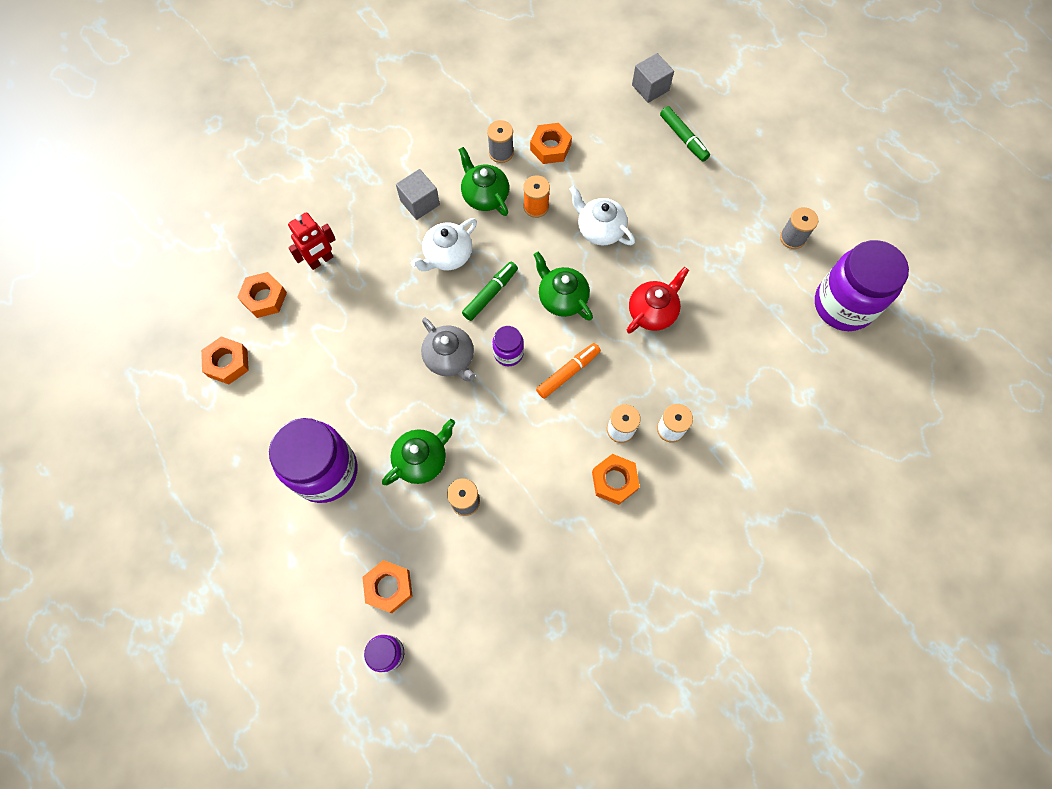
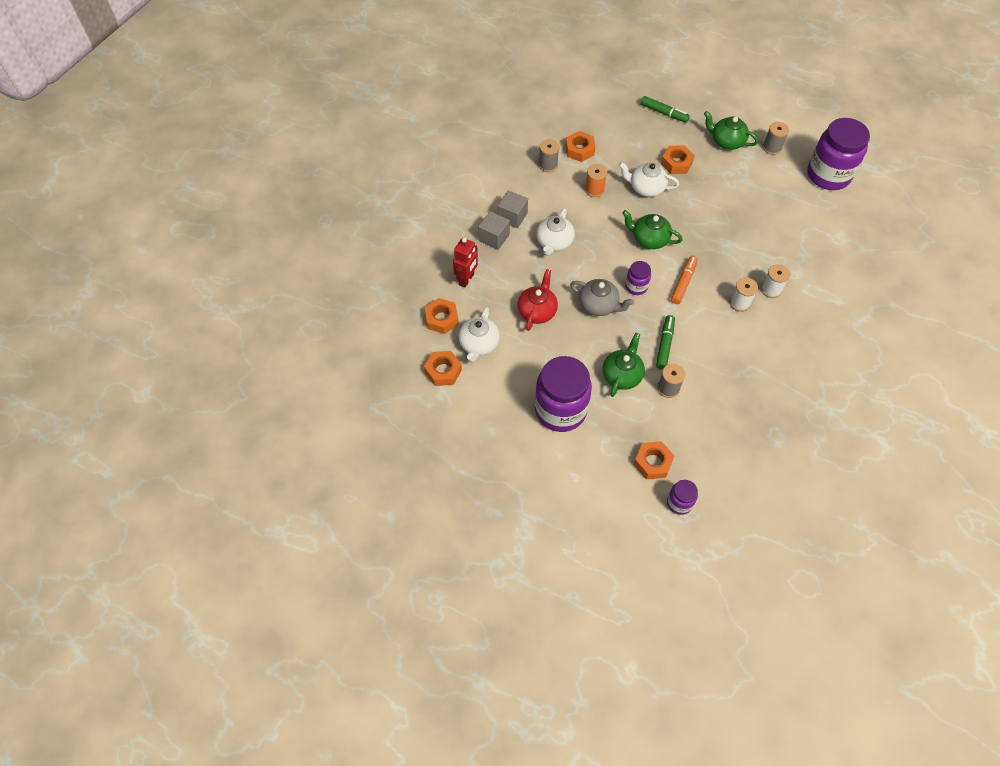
camera: 25 degrees left, 10 degrees down
green teapot [458,147,509,216] -> green teapot moved to [704,111,758,150]
green marker [462,262,518,321] -> green marker moved to [656,315,675,370]
orange nut [592,454,640,505] -> orange nut moved to [661,145,695,174]
red teapot [627,267,689,333] -> red teapot moved to [518,269,558,331]
grey cube [632,53,674,103] -> grey cube moved to [478,211,510,250]
none -> white teapot [459,307,500,362]

